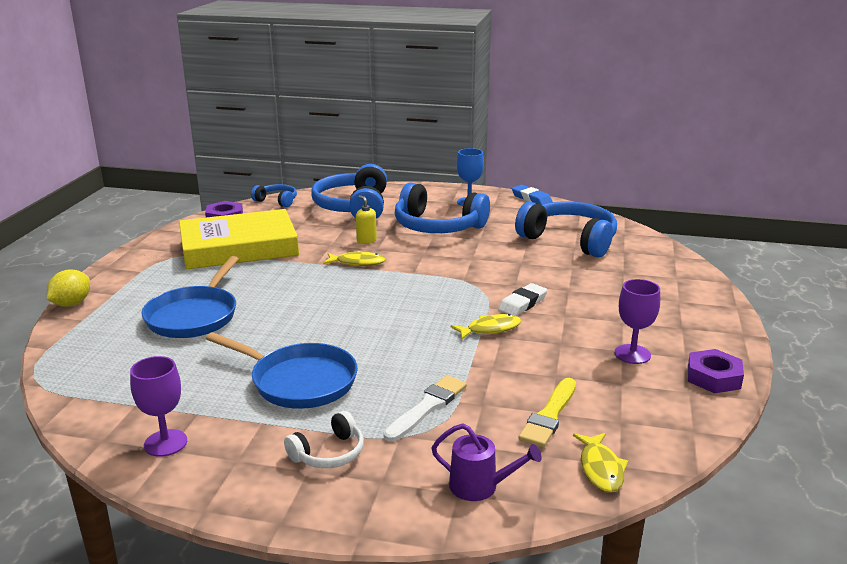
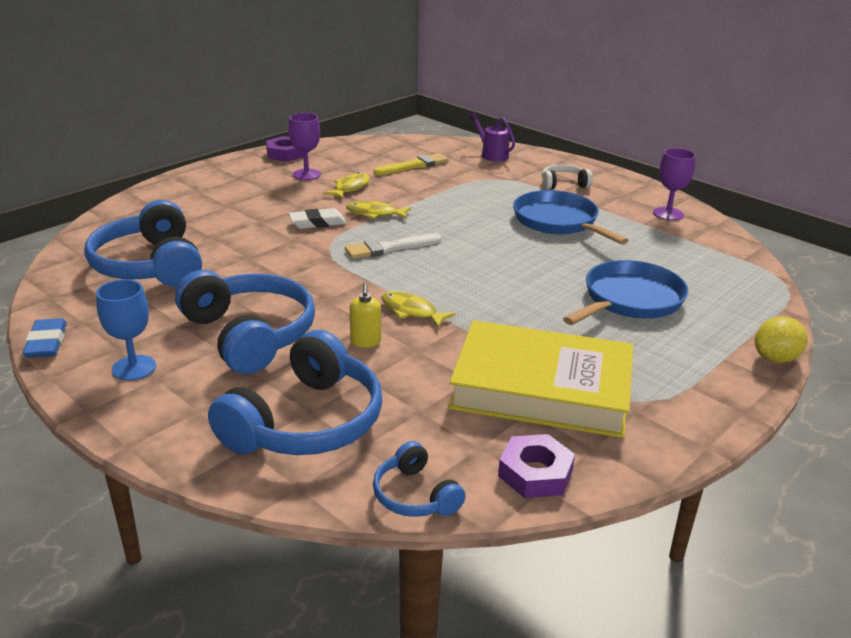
camera: 150 degrees left, 5 degrees up
white brush [384,375,467,442] -> white brush moved to [345,234,441,259]
yellow fish [573,433,628,493] -> yellow fish moved to [323,172,370,199]

